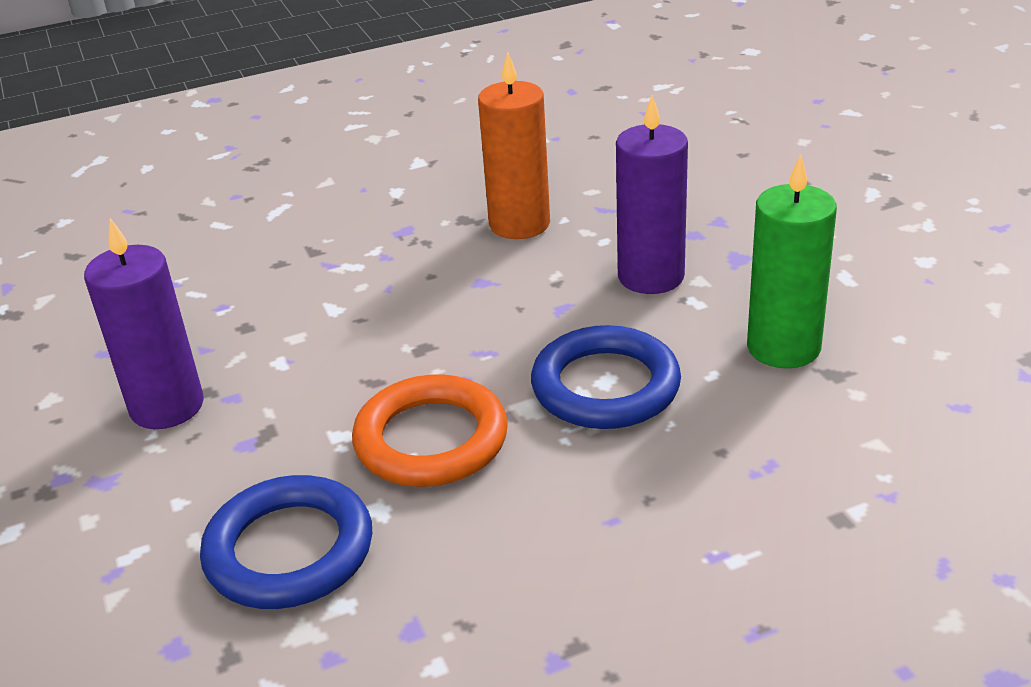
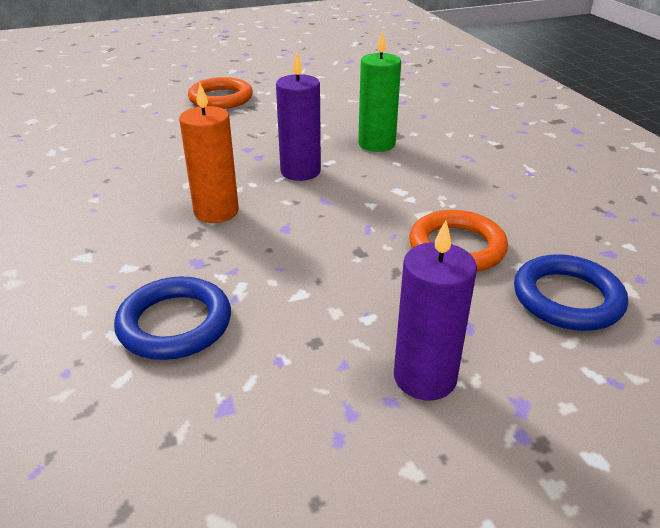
camera: 90 degrees left, 0 degrees up
blue ring [531,325,681,429] -> blue ring moved to [114,276,231,360]
none -> orange ring [188,77,253,109]

